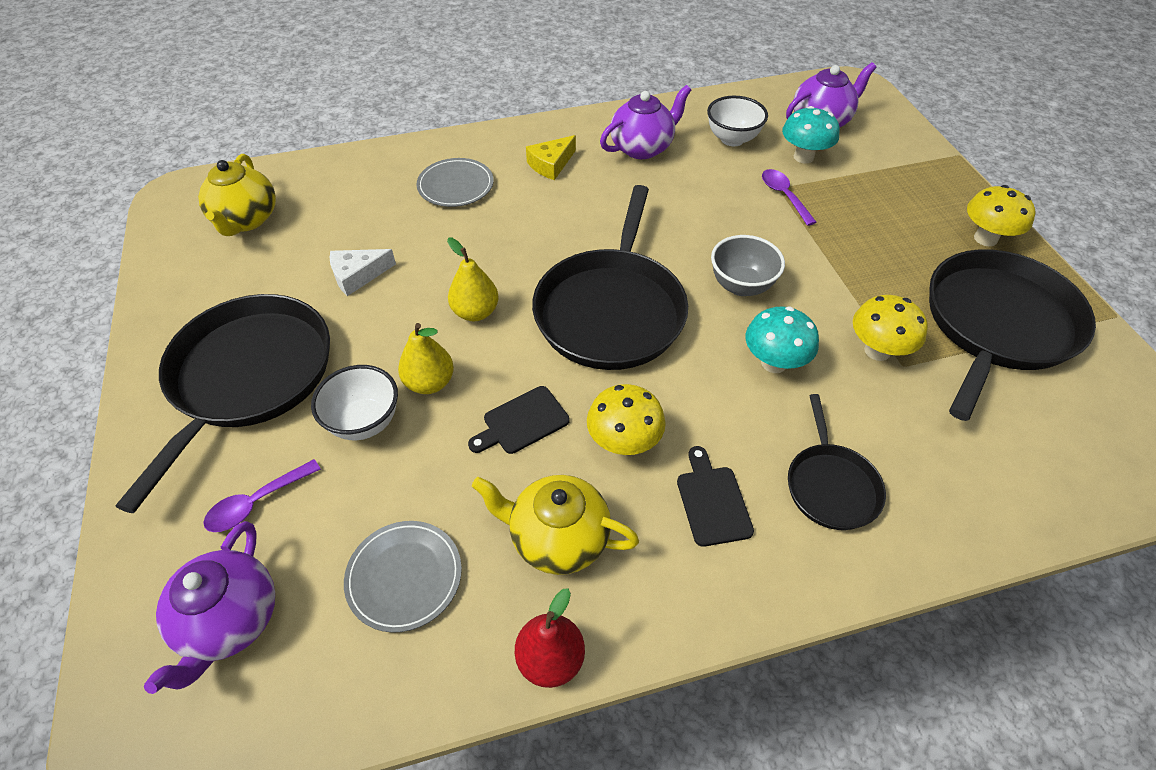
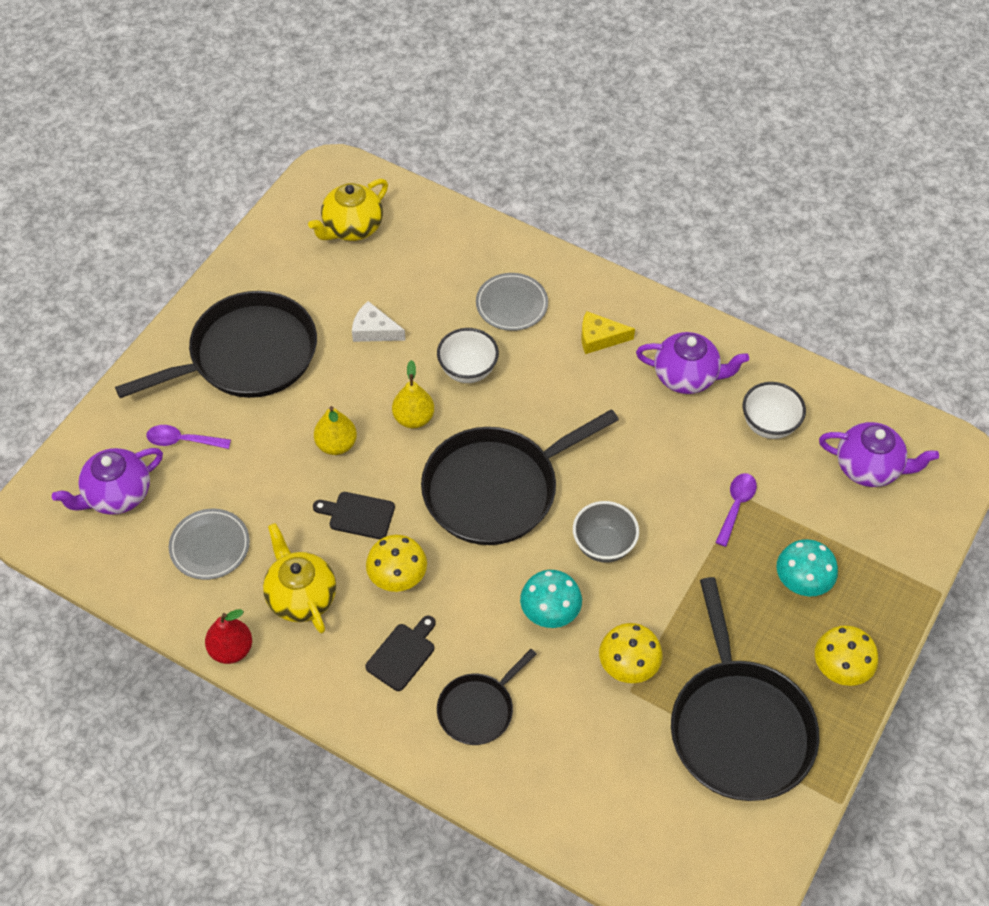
camera: 45 degrees right, 5 degrees up
white bowl [311,365,398,440] -> white bowl moved to [437,328,499,383]
turquoise mushroom [782,106,840,163] -> turquoise mushroom moved to [776,539,838,596]
black pan [929,249,1096,421] -> black pan turned 90 degrees clockwise [671,577,819,801]

